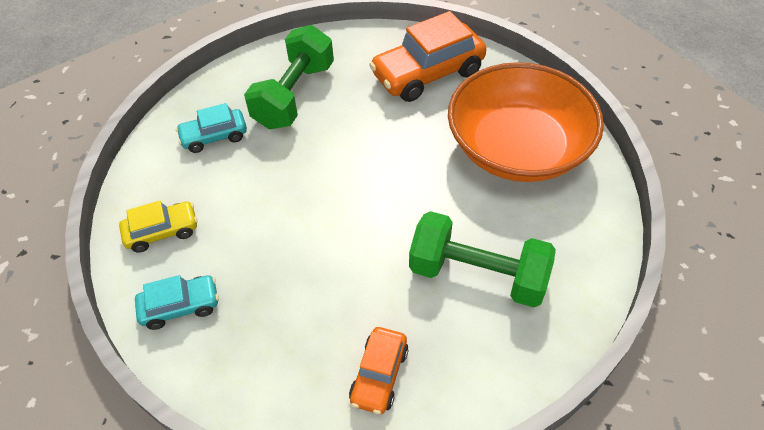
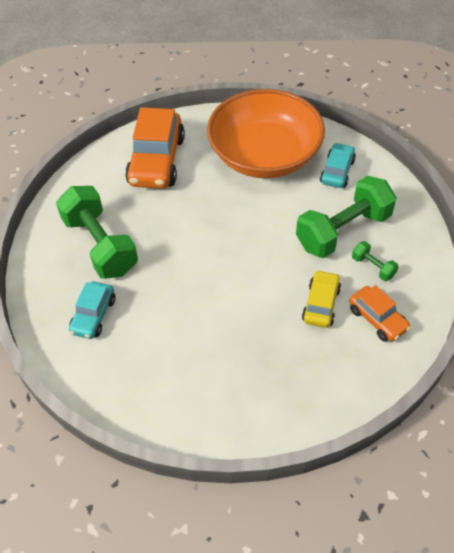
camera: 55 degrees left, 0 degrees up
yellow car [119,201,198,253] -> yellow car moved to [302,270,341,328]
turquoise car [135,275,219,330] -> turquoise car moved to [320,143,356,188]
none -> green dumbbell [352,241,399,281]

